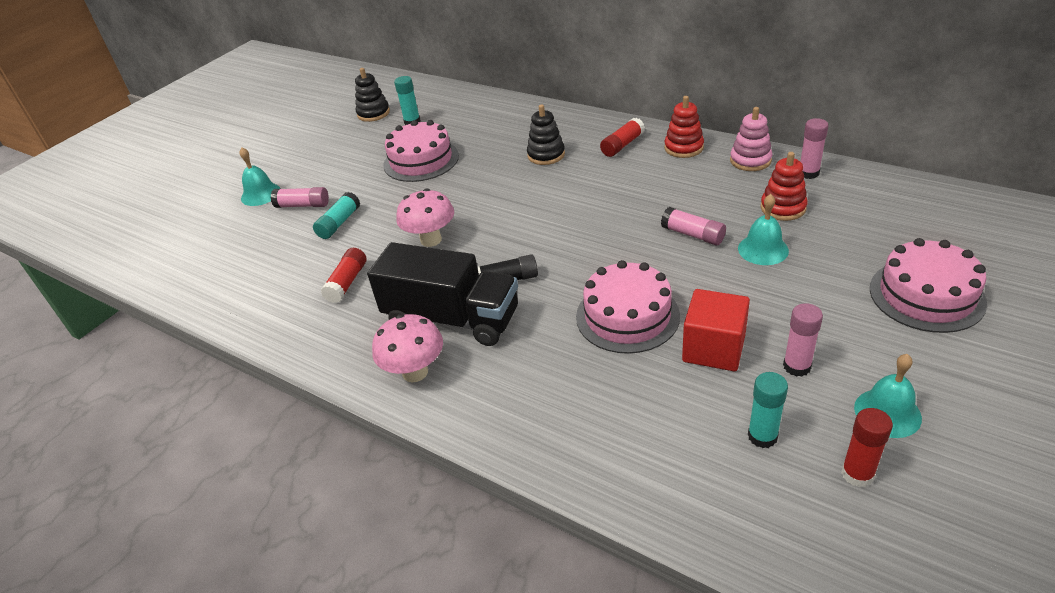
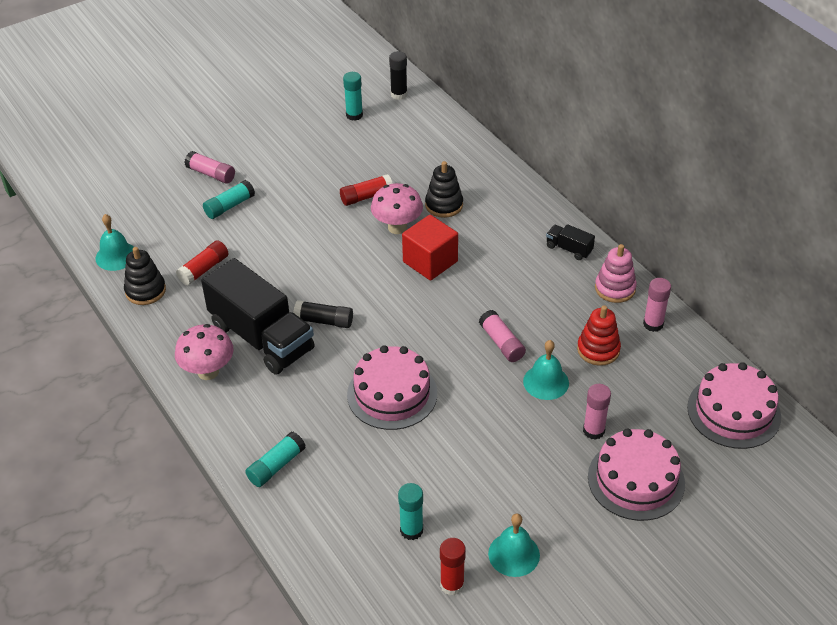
camera: 20 degrees right, 5 degrees up
turquoise bell [240,147,280,206] -> turquoise bell moved to [96,214,134,271]
black stacking toy [355,68,390,122] -> black stacking toy moved to [124,247,166,305]
pink cake [383,120,459,182] -> pink cake moved to [687,362,781,449]
pink mushroom [396,189,454,247] -> pink mushroom moved to [371,183,423,234]
red glue stick [600,118,645,157] -> red glue stick moved to [340,174,393,206]
red stacking toy [664,96,704,158] -> black truck [546,224,595,260]
red cube [682,289,750,371] -> red cube moved to [402,215,458,280]
pink glue stick [783,303,823,377] -> pink glue stick moved to [583,384,611,440]
none -> turquoise glue stick [245,432,306,487]
none -> black glue stick [389,51,407,100]

